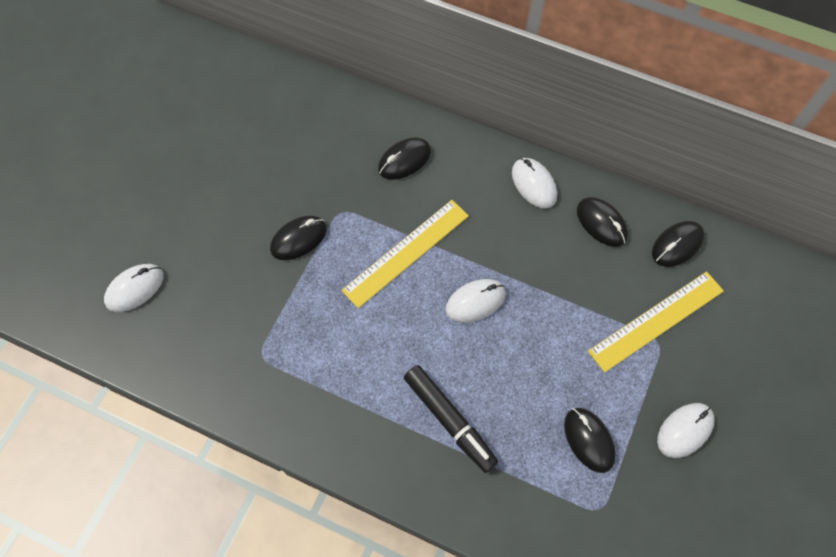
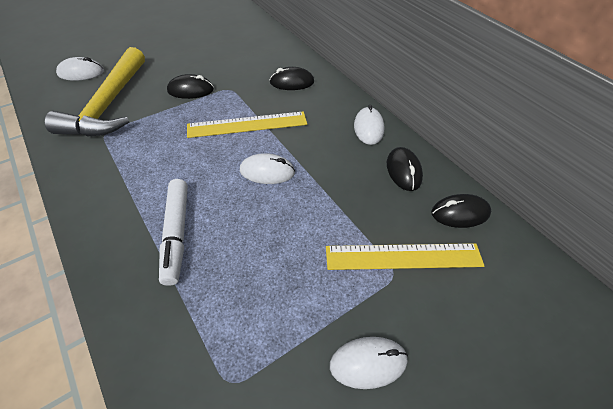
camera: 30 degrees right, 15 degrees down
black marker [404,365,498,473] -> white marker [159,179,188,286]
black mouse [564,408,616,473] -> none
none -> yellow hammer [44,47,145,137]

